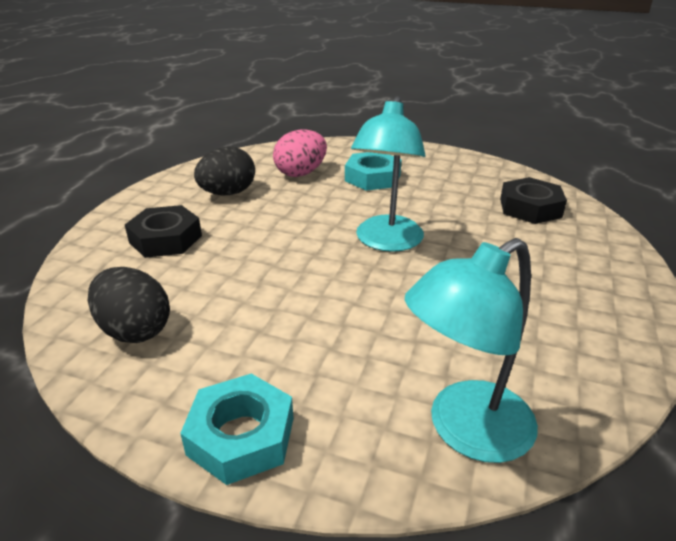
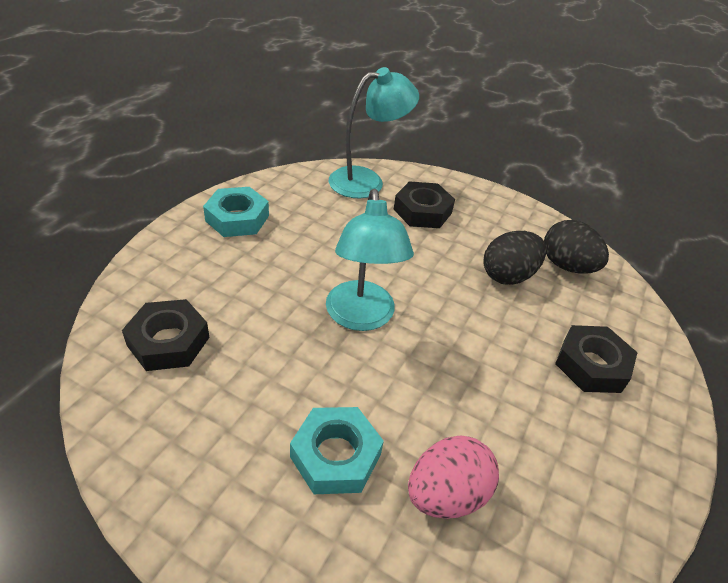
camera: 175 degrees left, 10 degrees up
turquoise nut [180,373,293,485] -> turquoise nut moved to [203,187,269,237]
black egg [194,146,255,195] -> black egg moved to [483,231,546,285]
turquoise lamp [351,96,425,252] -> turquoise lamp turned 150 degrees clockwise [326,189,414,331]
none -> black nut [393,181,455,228]

